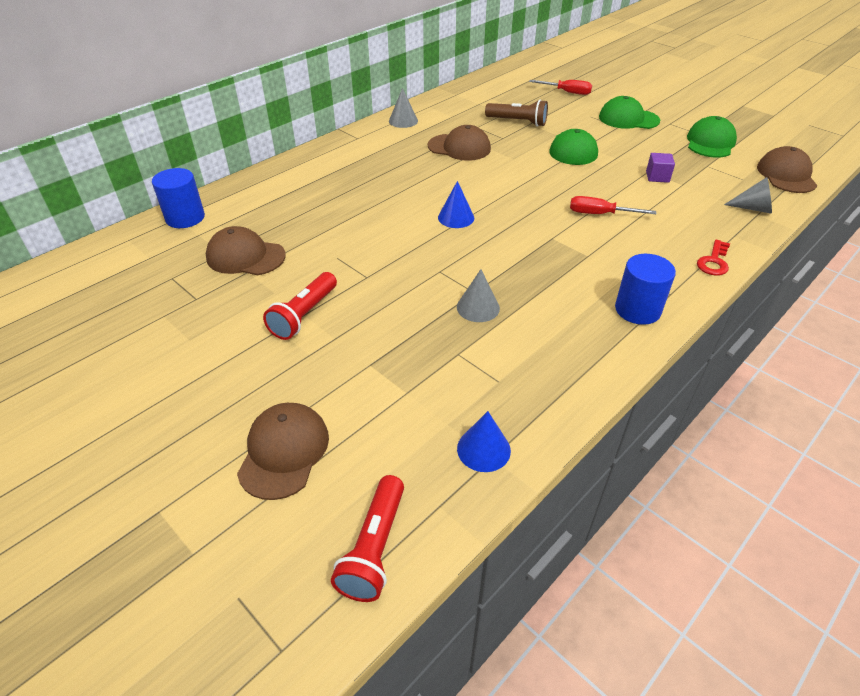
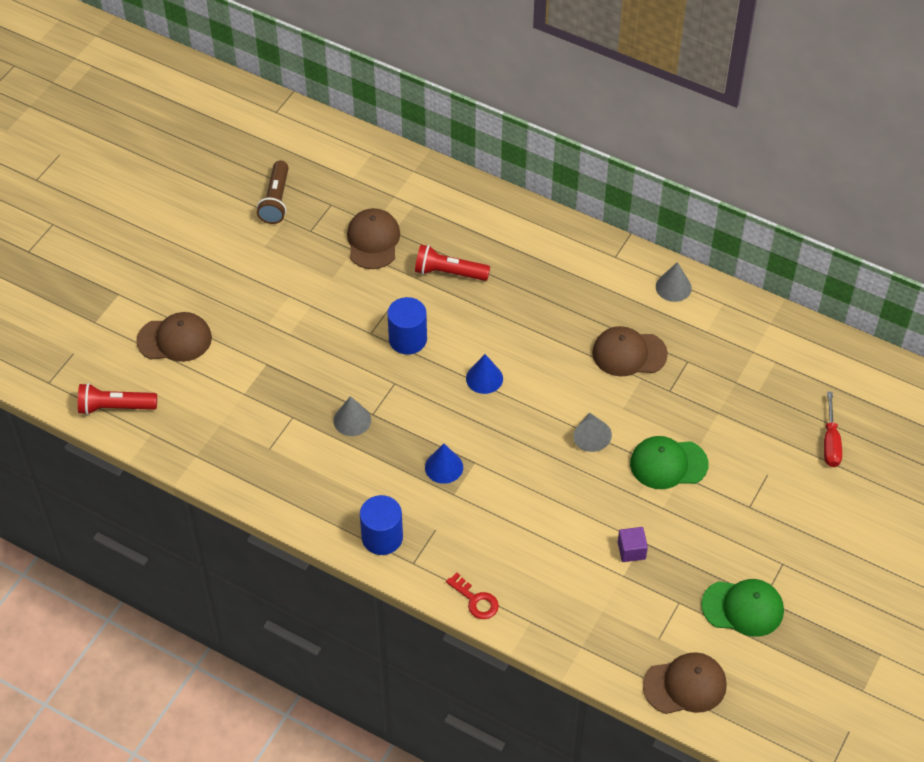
camera: 75 degrees right, 10 degrees up
blue cylinder [152,168,205,228] -> blue cylinder moved to [387,297,427,355]
red flashlight [263,272,337,340] -> red flashlight moved to [415,245,490,281]
brown cap [428,125,491,161] -> brown cap turned 90 degrees clockwise [592,326,668,376]
blue cone [457,411,511,472] -> blue cone moved to [425,443,463,484]
brown flashlight [485,100,548,127] -> brown flashlight moved to [257,161,289,224]
red screwdriver [570,196,656,214] -> none
green cap [599,96,660,129] -> none
red key [697,240,730,276] -> red key turned 150 degrees counterclockwise [446,572,499,619]
grey cone [724,177,772,214] -> grey cone moved to [573,412,612,452]

